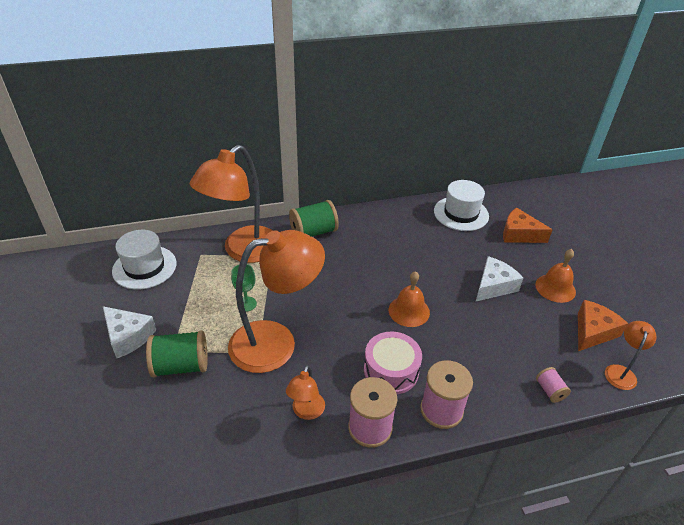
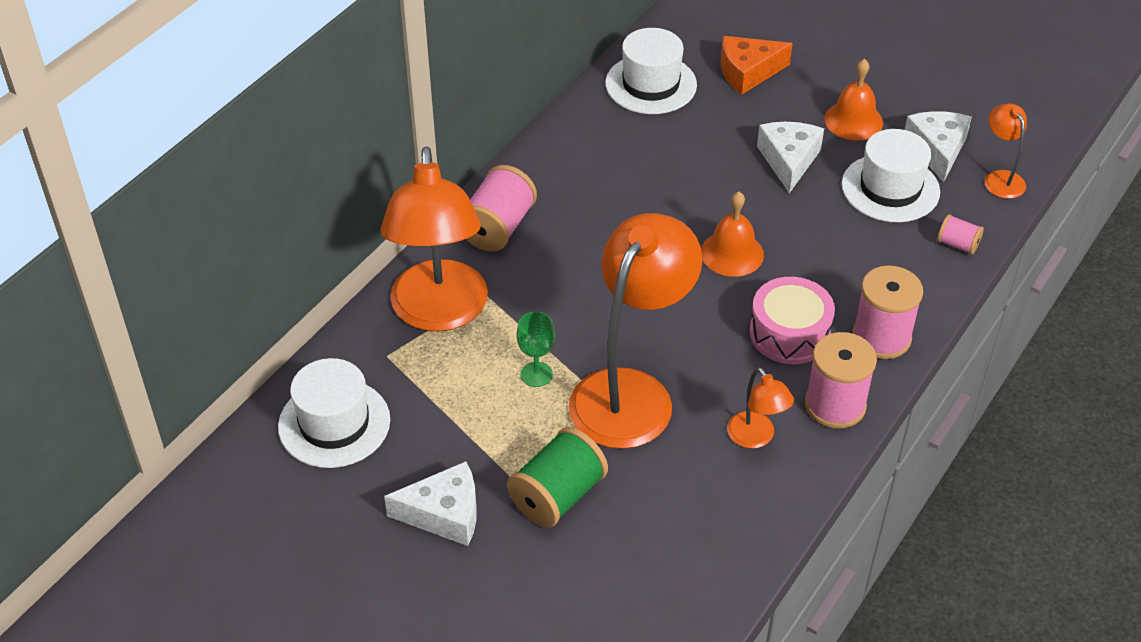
camera: 40 degrees left, 5 degrees up
green spool [289,200,339,237] -> pink spool [466,165,537,252]
orange cheese [578,300,628,351] -> white cheese [905,111,972,182]
none -> white hat [842,129,940,222]

